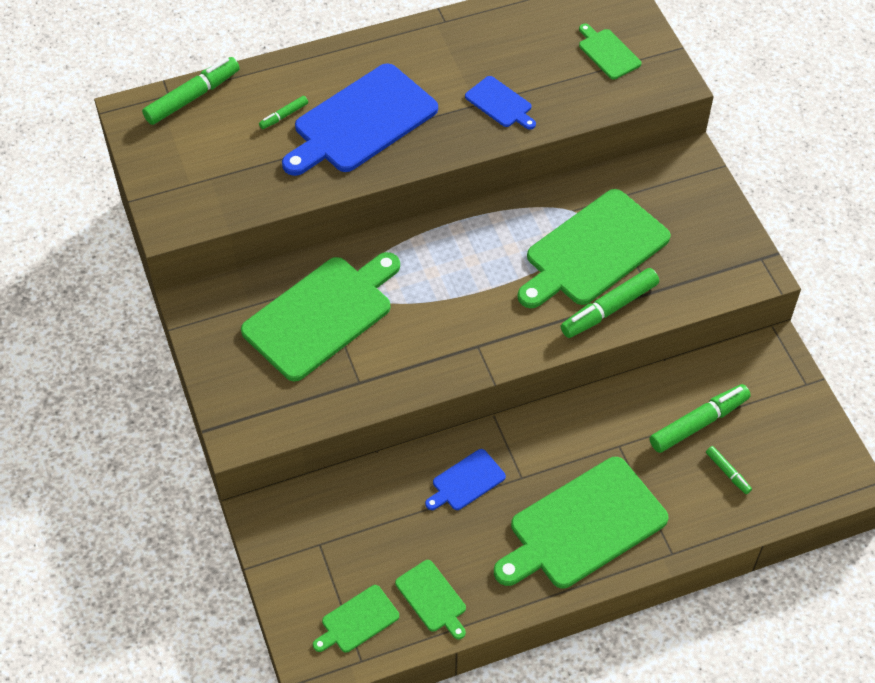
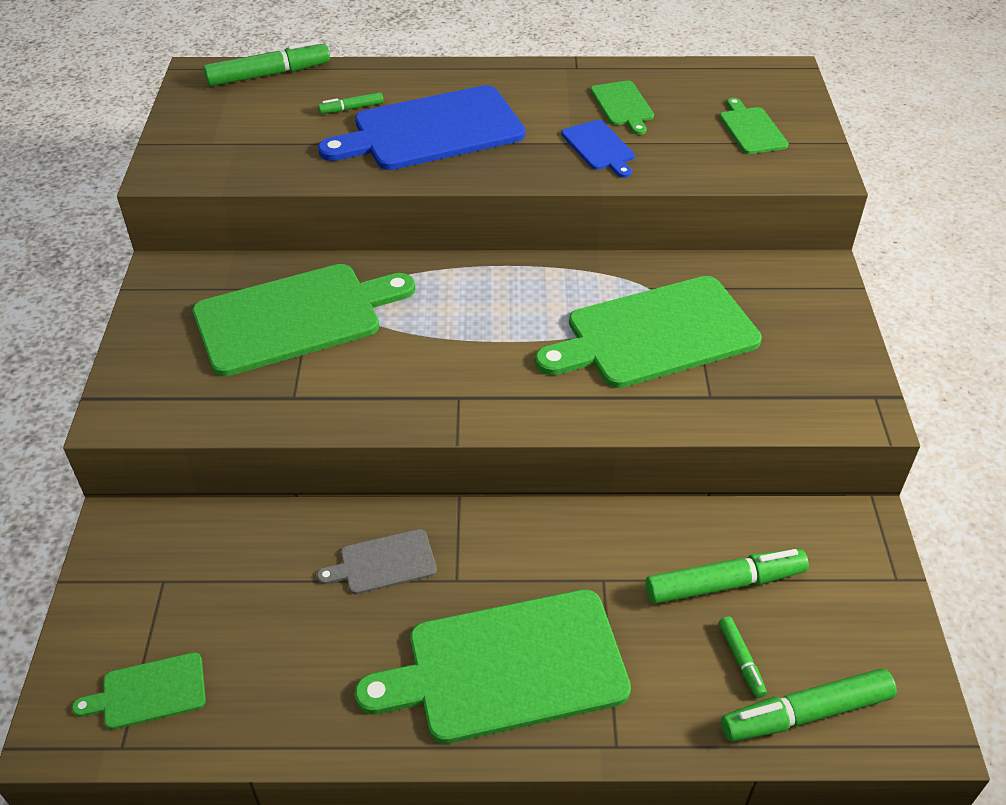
camera: 20 degrees right, 10 degrees down
green cutting board [395,560,466,639] -> green cutting board moved to [591,81,654,135]
blue cutting board [425,449,506,510] -> grey cutting board [317,529,437,594]
green marker [561,268,659,338] -> green marker moved to [721,669,897,742]

